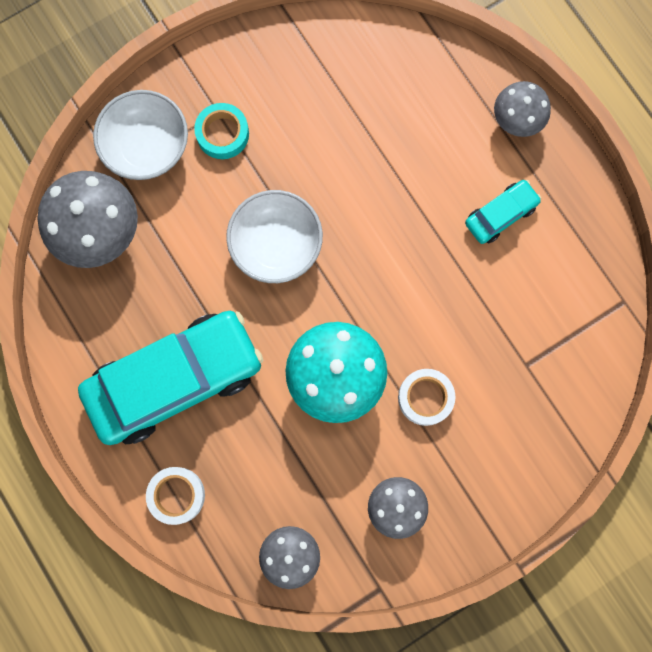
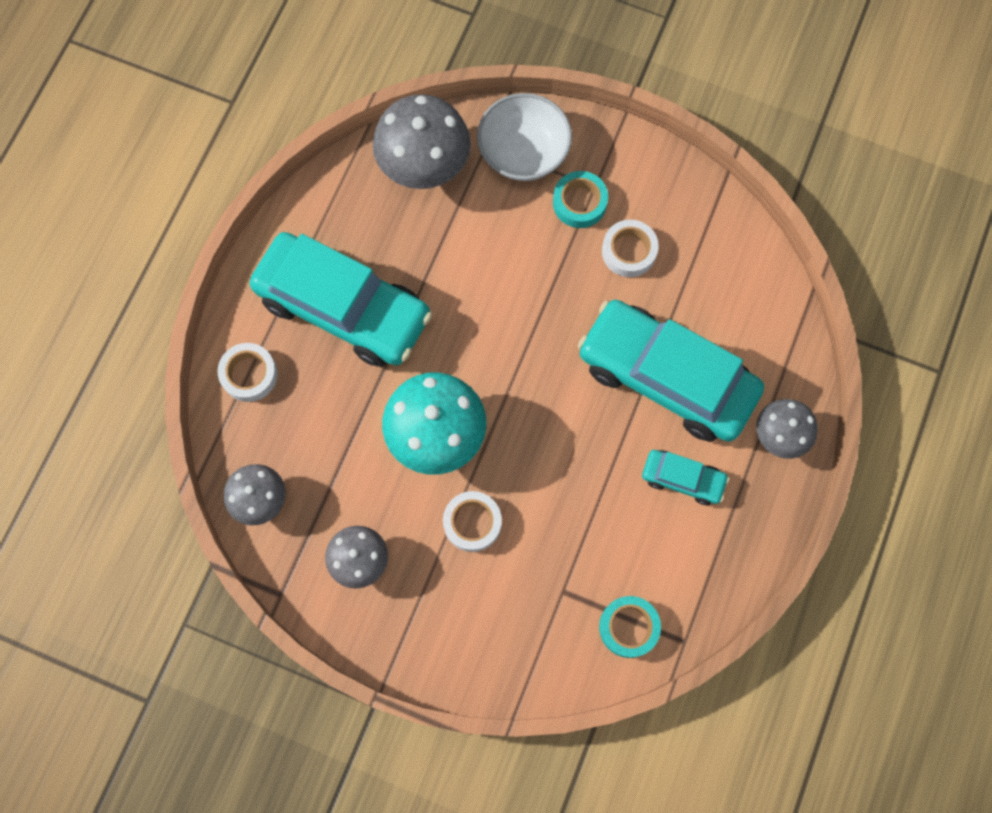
camera: 55 degrees right, 5 degrees down
white bowl [226,190,323,283] -> none
none -> turquoise car [578,300,764,442]
none -> turquoise tape [599,596,661,658]
none -> white tape [602,220,659,277]

